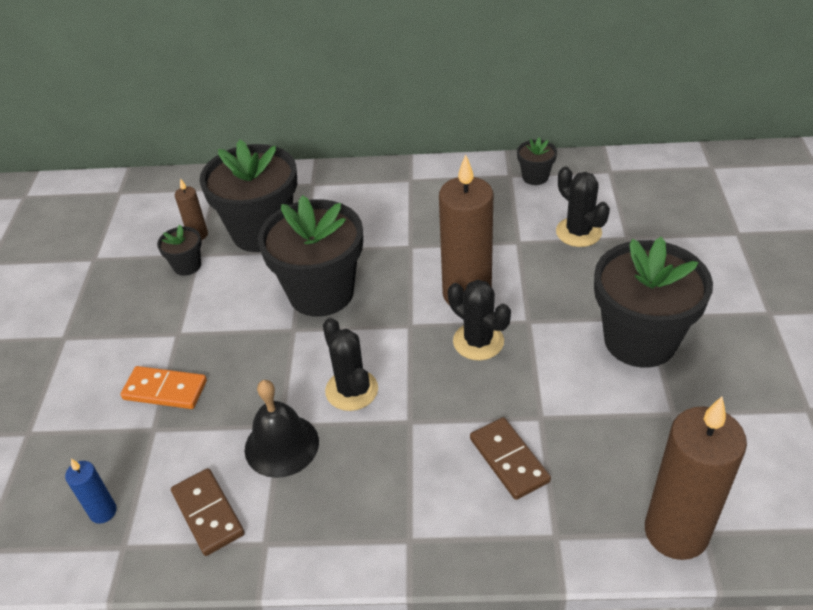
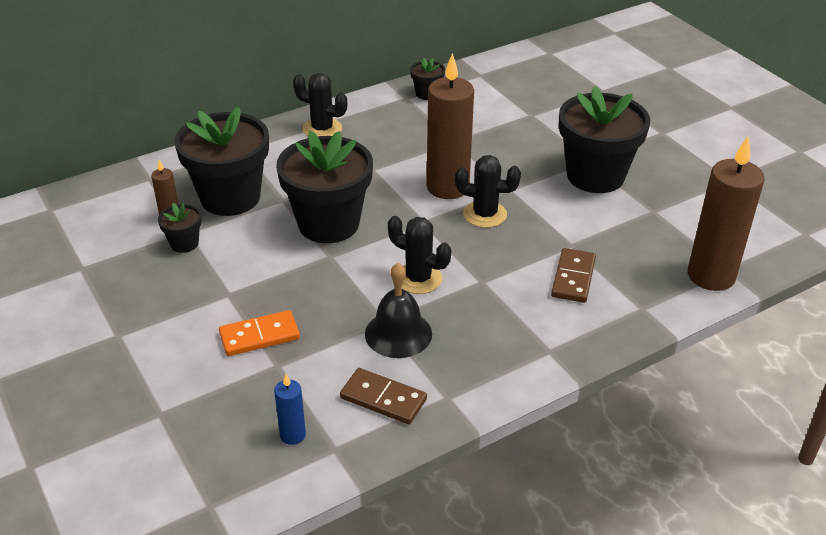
camera: 35 degrees left, 5 degrees down
brown domino [470,417,551,500] -> brown domino turned 75 degrees clockwise [551,248,596,303]
black cactus [556,167,610,247] -> black cactus moved to [293,73,347,136]

